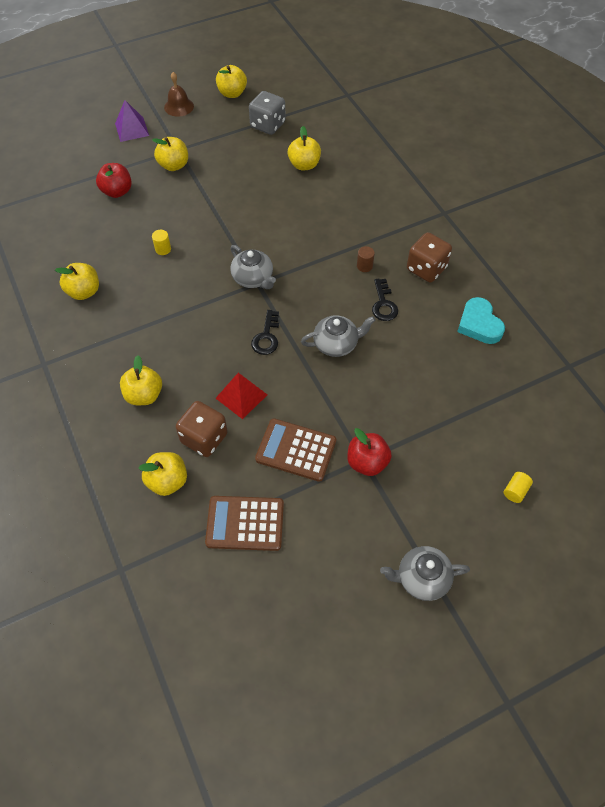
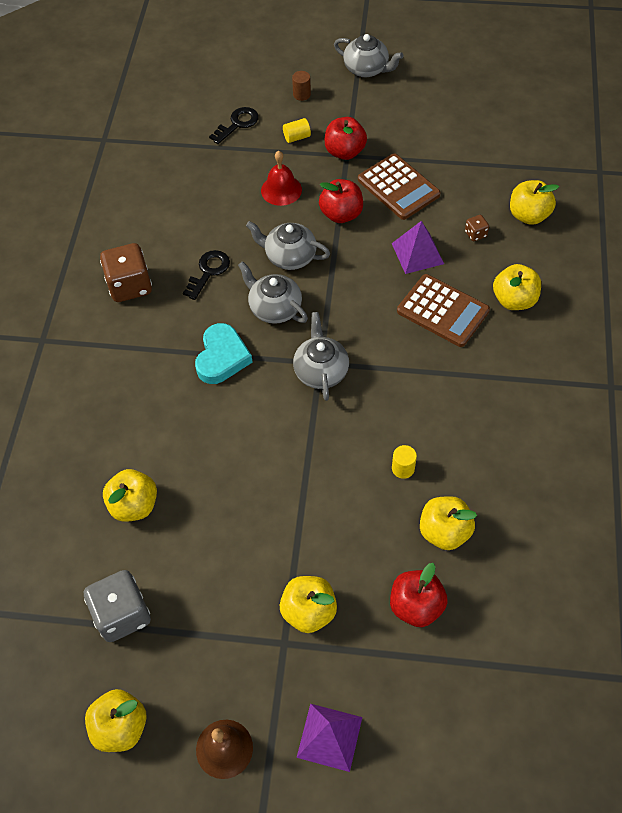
camera: 145 degrees left, 0 degrees up
yellow apple [55,263,99,300] -> yellow apple moved to [420,496,477,550]
brown dice [176,401,228,457] -> brown dice [465,215,489,241], size x0.46
brown calculator [205,496,284,551] -> brown calculator moved to [397,274,490,347]
red pyramid [216,373,267,419] -> purple pyramid [392,221,444,274]
black key [251,310,279,355] -> black key moved to [209,107,259,144]
brown cylinder [357,246,375,272] -> brown cylinder moved to [292,71,311,101]
turquoise heart [457,297,505,344] -> turquoise heart moved to [195,323,252,384]
yellow cylinder [504,472,533,503] -> yellow cylinder moved to [283,118,311,143]
none -> grey teapot [238,261,308,324]
none -> red bell [261,151,302,206]
none -> red apple [319,179,363,223]

